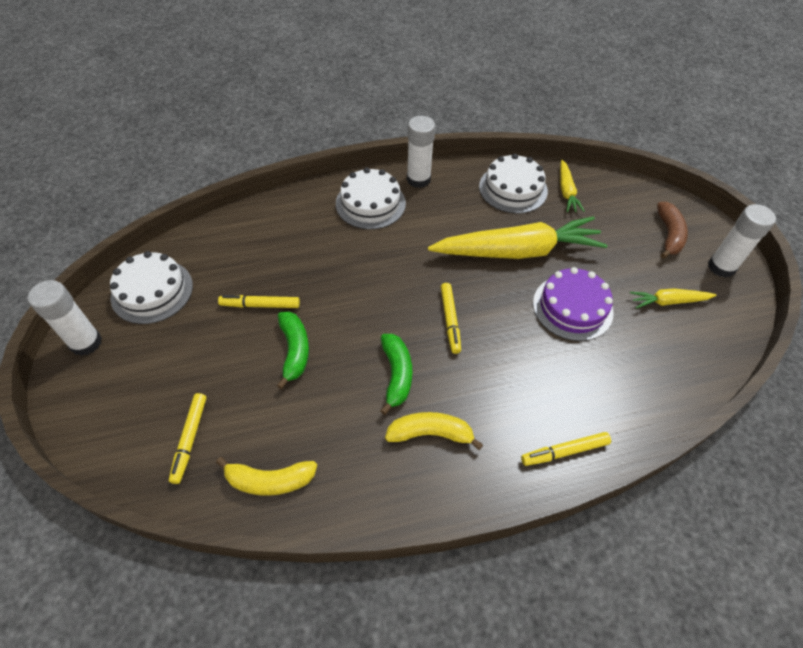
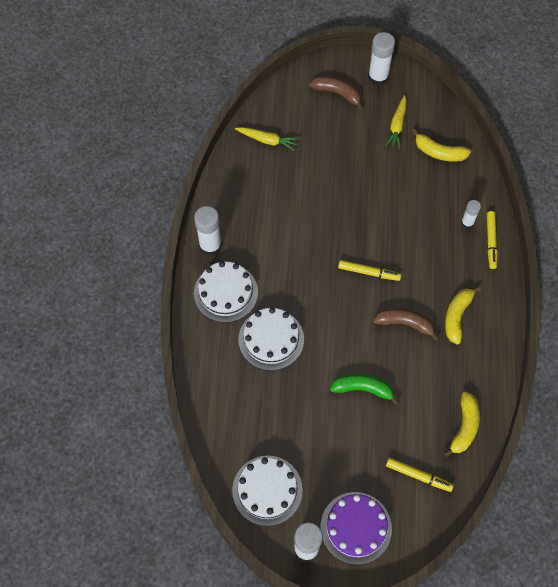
camera: 70 degrees left, 10 degrees up
yellow marker [218,295,300,308] -> none
green banana [380,334,412,415] -> brown banana [373,308,440,342]
yellow carrot [428,216,608,259] -> none
white cake [479,154,548,214] -> white cake moved to [238,307,304,371]
purple cake [533,267,614,341] -> purple cake moved to [321,492,392,565]
none -> yellow banana [412,129,471,162]
none -> white glue stick [461,200,481,229]

